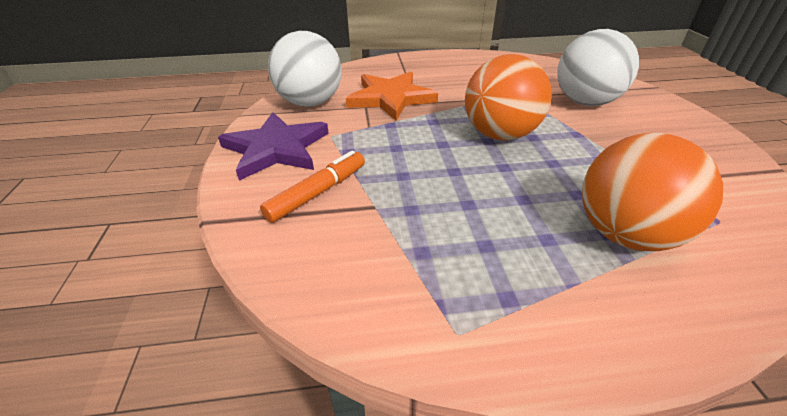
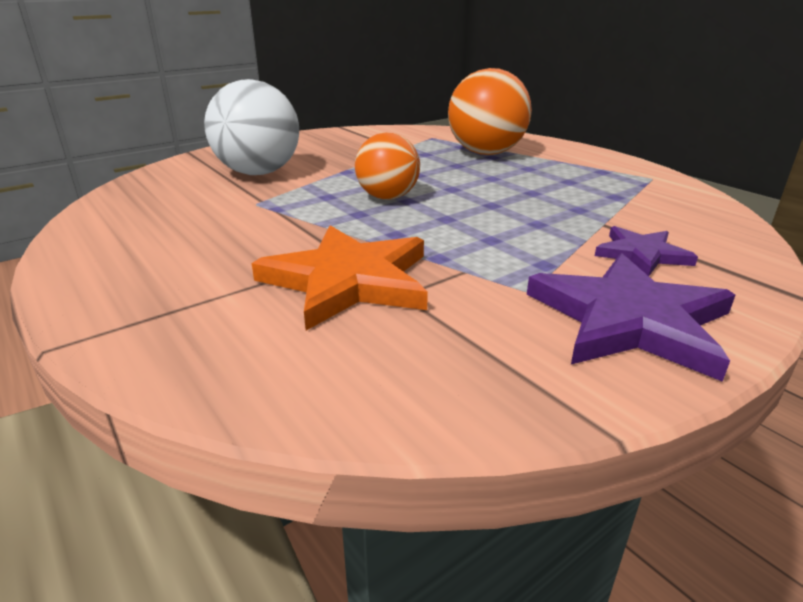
camera: 120 degrees left, 10 degrees down
orange marker [260,150,365,223] -> purple star [595,226,698,276]
white ball [268,31,342,107] -> none
orange ball [465,54,552,141] -> orange ball [355,132,420,200], size x0.64

